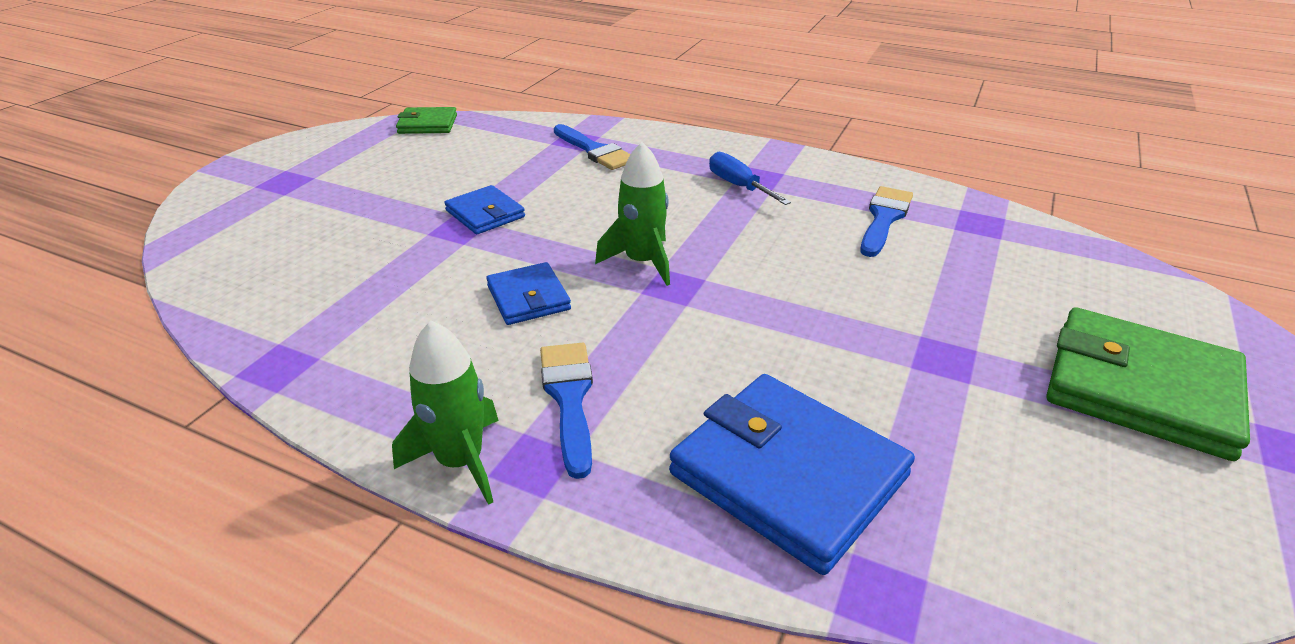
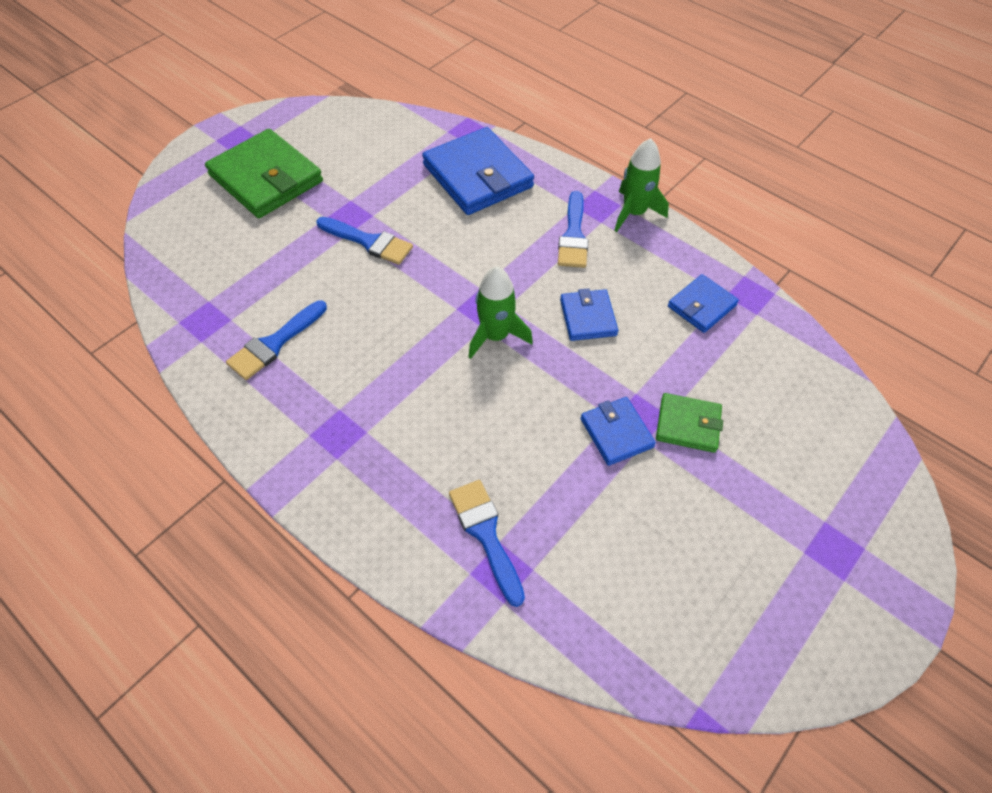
camera: 165 degrees left, 20 degrees up
green wallet [396,107,457,134] -> green wallet moved to [656,393,723,453]
blue screwdriver [709,152,791,205] -> none
none -> blue brush [316,217,413,265]
none -> blue wallet [668,274,739,333]

